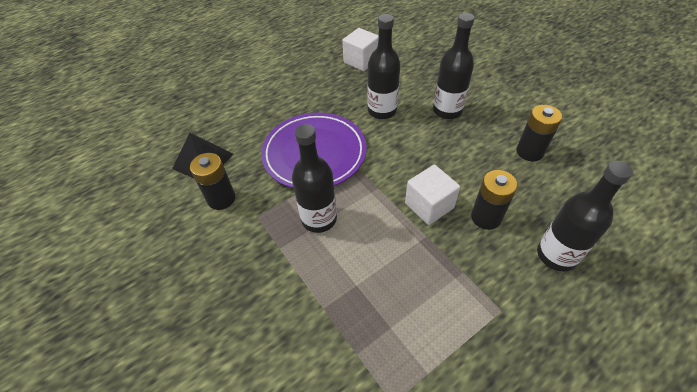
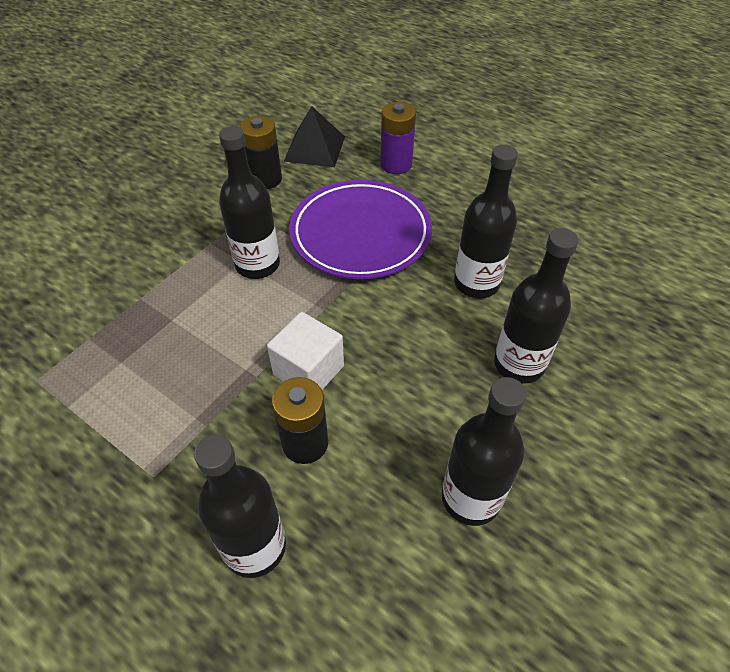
camera: 70 degrees right, 0 degrees up
white cube [342,28,379,71] -> none
black battery [516,105,562,161] -> black bottle [442,377,526,526]
none -> purple battery [380,102,416,174]

